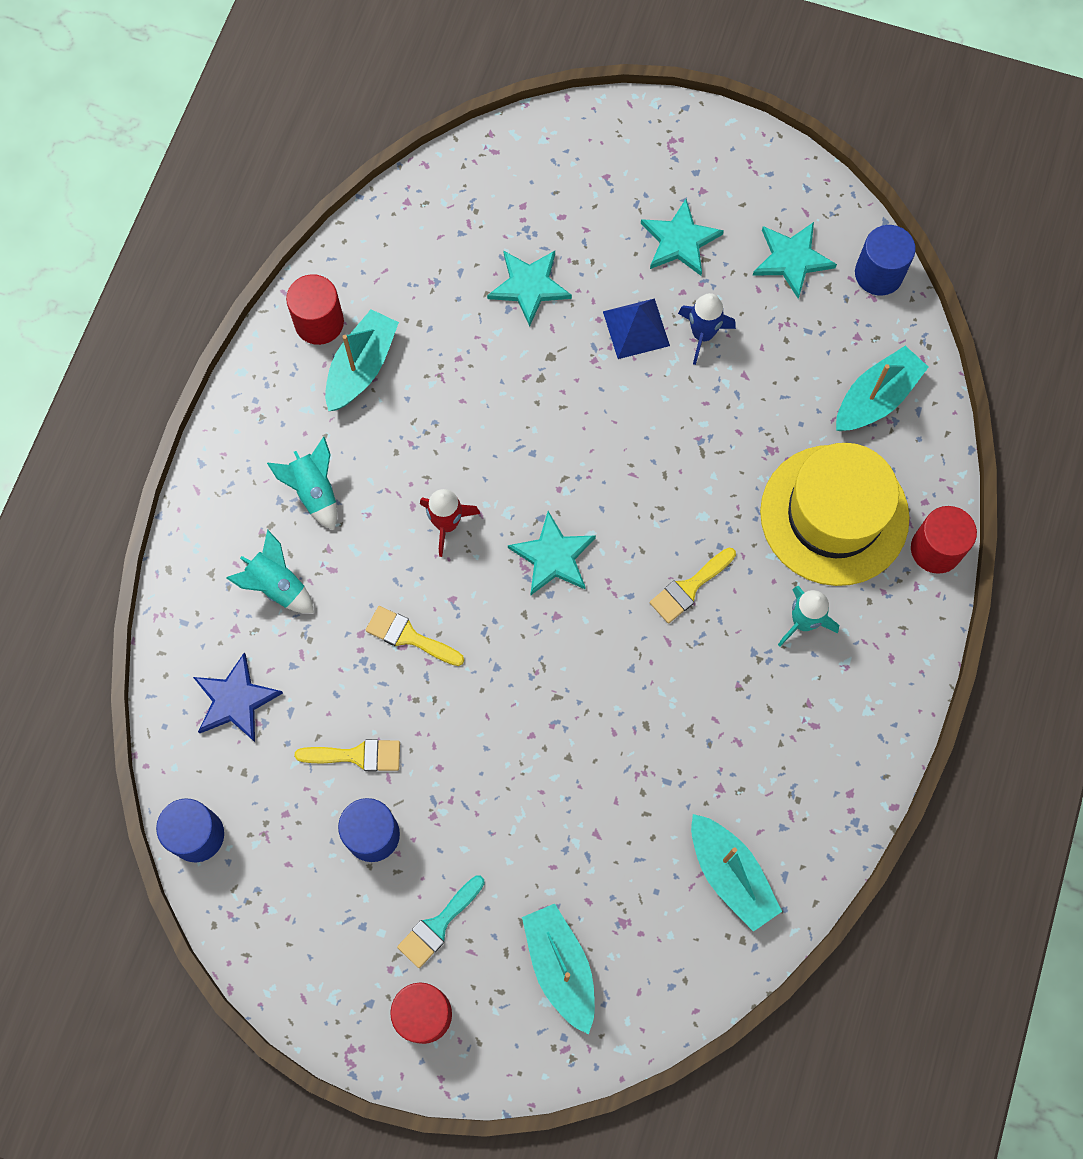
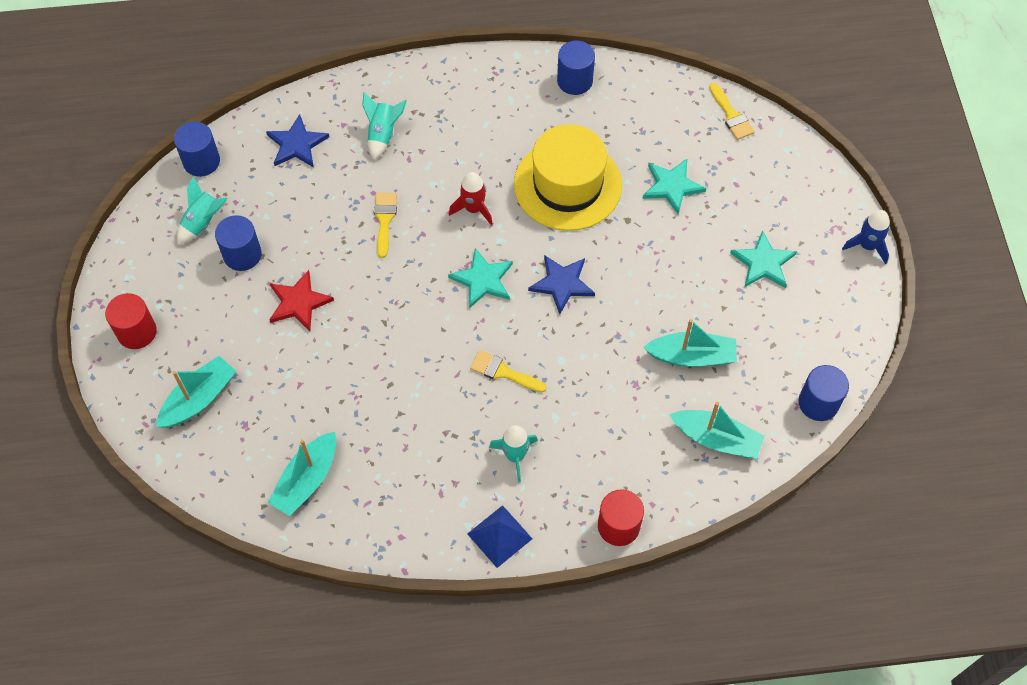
camera: 65 degrees right, 10 degrees down
turquoise rocket [267,437,337,530] -> turquoise rocket moved to [177,176,227,245]
red cylinder [286,274,344,345] -> blue cylinder [557,40,595,95]
yellow brush [295,739,400,771] -> yellow brush moved to [709,83,755,140]
turquoise boat [325,309,399,411] -> turquoise boat moved to [643,319,737,367]
turquoise brush [397,875,485,968] -> none
blue pyramid [603,298,670,359] -> blue pyramid moved to [467,505,532,568]
blue rocket [678,293,736,365] -> blue rocket moved to [842,210,890,264]
turquoise star [752,222,837,299] -> none
yellow hat [760,443,910,586] -> yellow hat moved to [514,124,622,231]
none -> red star [269,270,334,331]
none -> blue star [528,255,595,314]

